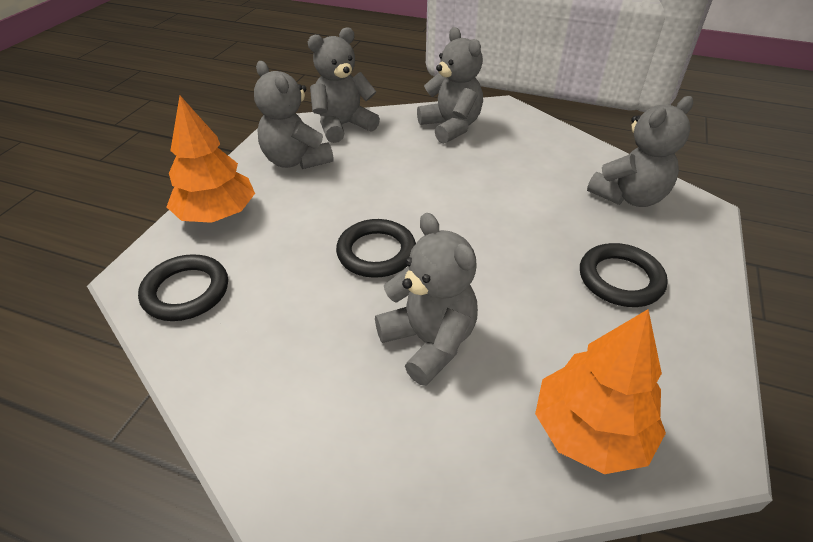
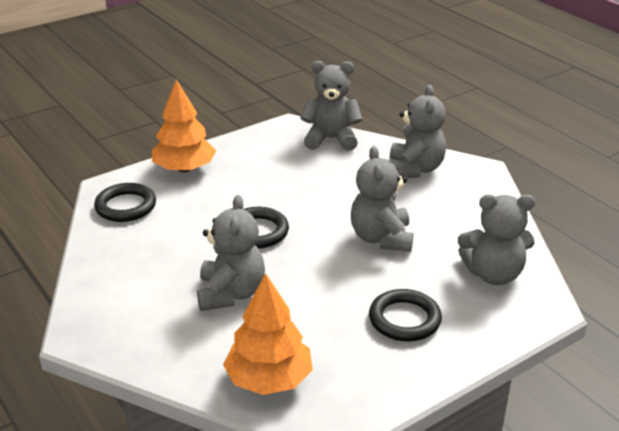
camera: 35 degrees right, 10 degrees down
grey teddy bear [254,61,333,169] -> grey teddy bear moved to [351,146,414,252]

